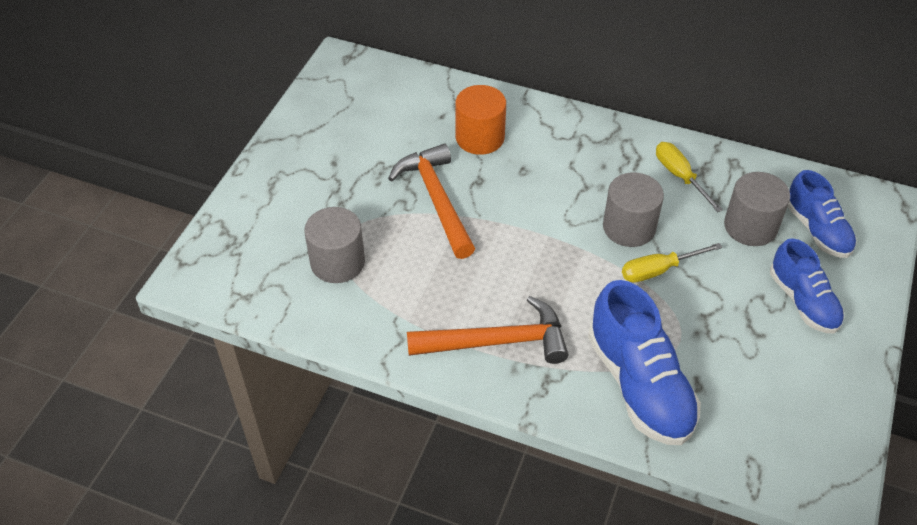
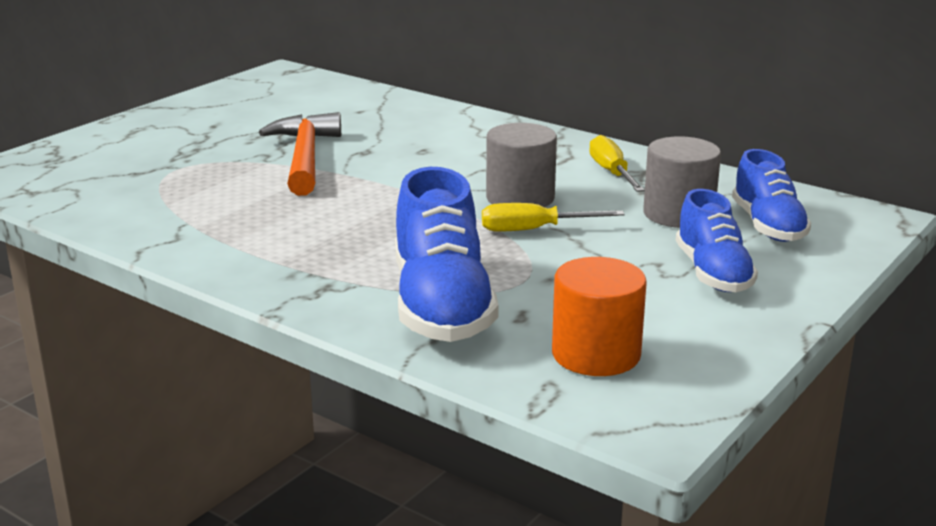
camera: 15 degrees right, 25 degrees down
grey cylinder [304,207,365,283] -> none
orange hammer [407,296,568,364] -> none
orange cylinder [455,85,506,155] -> orange cylinder moved to [552,257,647,376]

